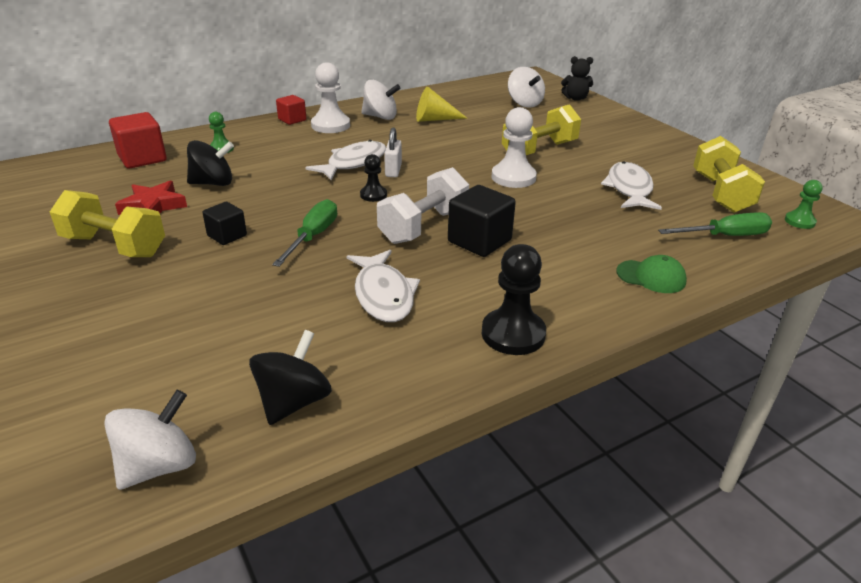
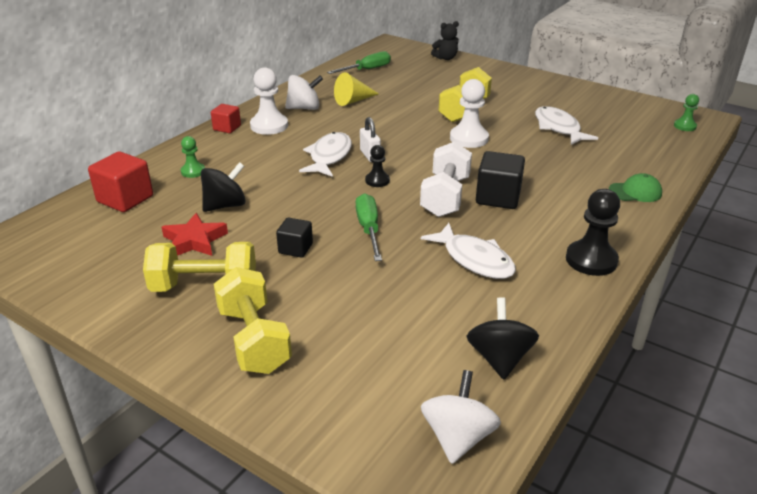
camera: 25 degrees left, 0 degrees up
white spinning top [508,67,545,107] -> none
green screwdriver [658,212,772,236] -> green screwdriver moved to [327,51,391,74]
yellow dumbbell [693,136,765,213] -> yellow dumbbell moved to [214,267,292,374]

